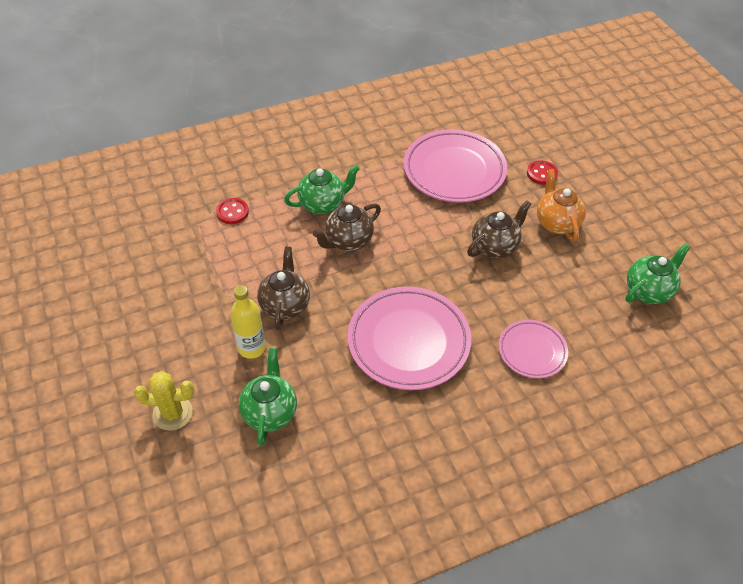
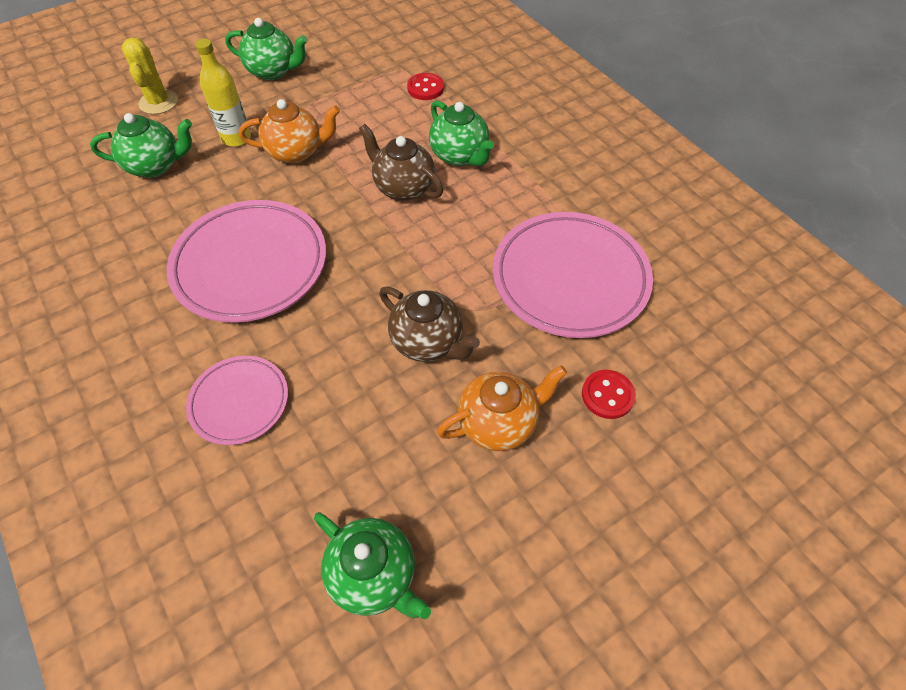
camera: 80 degrees right, 5 degrees up
brown teapot [257,246,310,330] -> orange teapot [239,99,340,164]
none -> green teapot [225,18,308,80]

